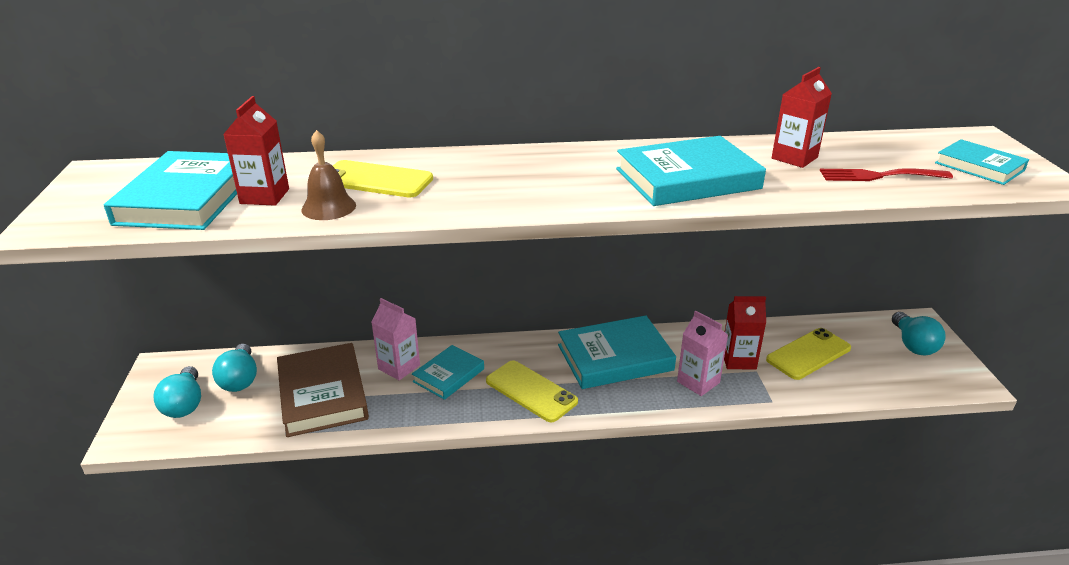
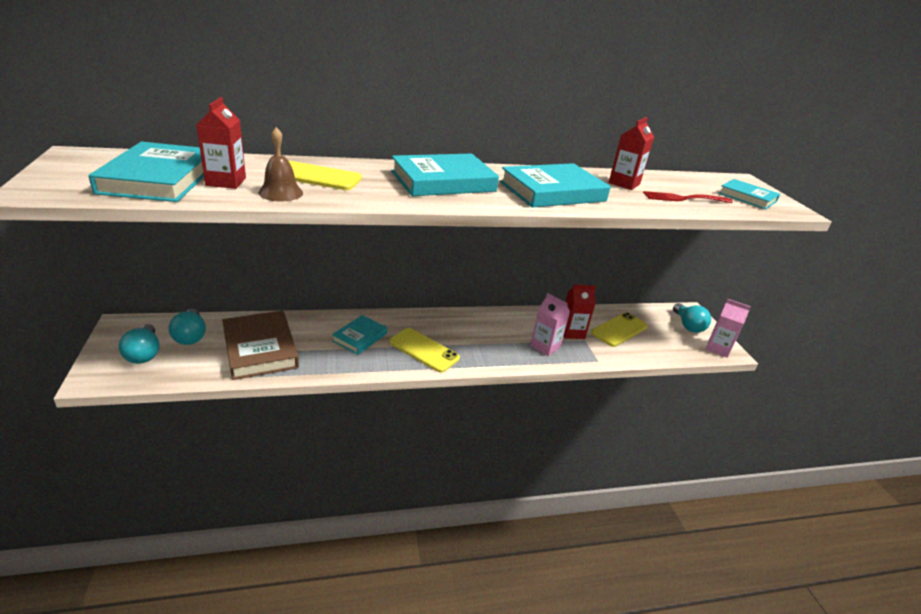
camera: 10 degrees left, 0 degrees up
pink carton [371,298,420,380] -> pink carton moved to [706,299,751,358]
turquoise book [558,315,676,389] -> turquoise book moved to [391,154,499,196]

